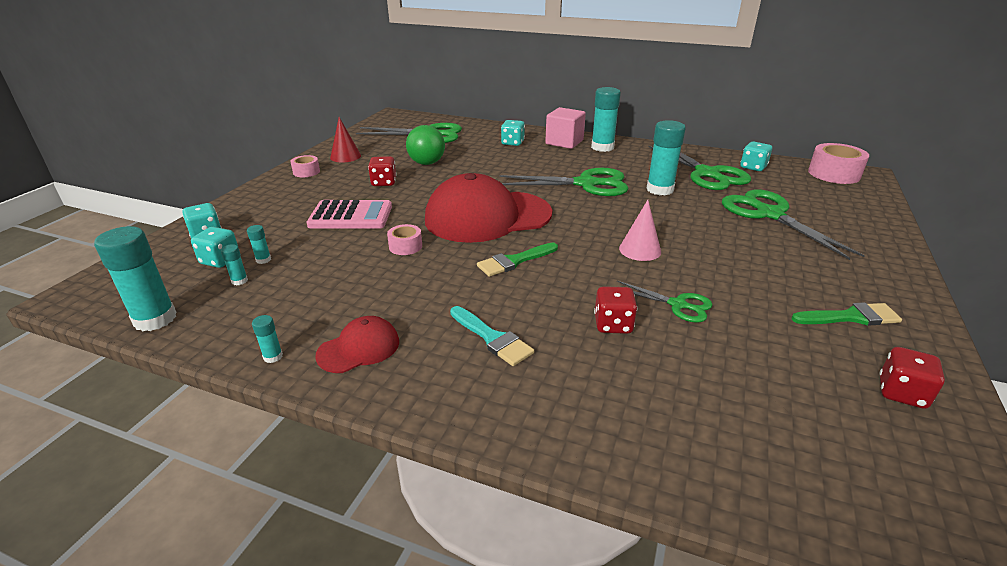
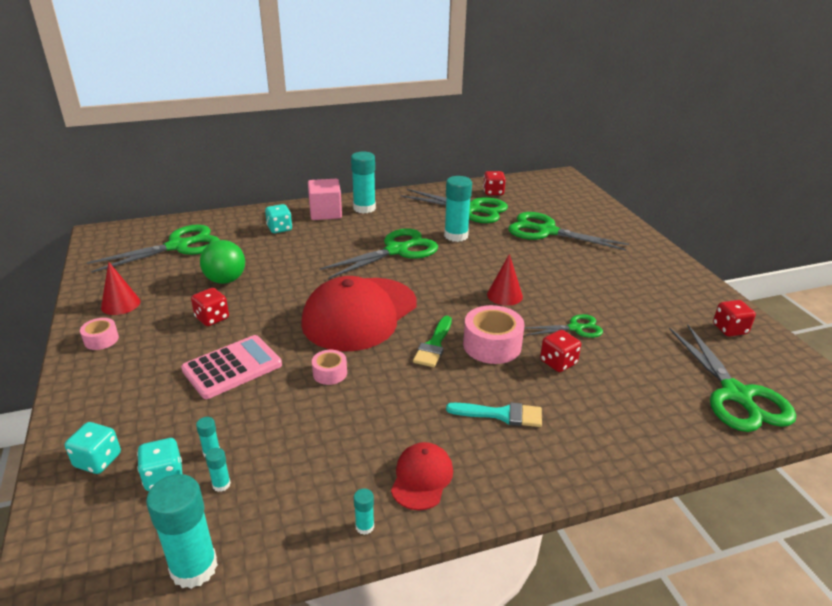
camera: 40 degrees left, 0 degrees up
pink cone [619,200,661,261] -> red cone [487,254,523,306]
turquoise dice [740,142,772,171] -> red dice [483,171,506,195]
green brush [791,302,902,325] -> none
pink tape [808,143,870,184] -> pink tape moved to [463,305,525,364]
none -> green scissors [669,324,796,432]

